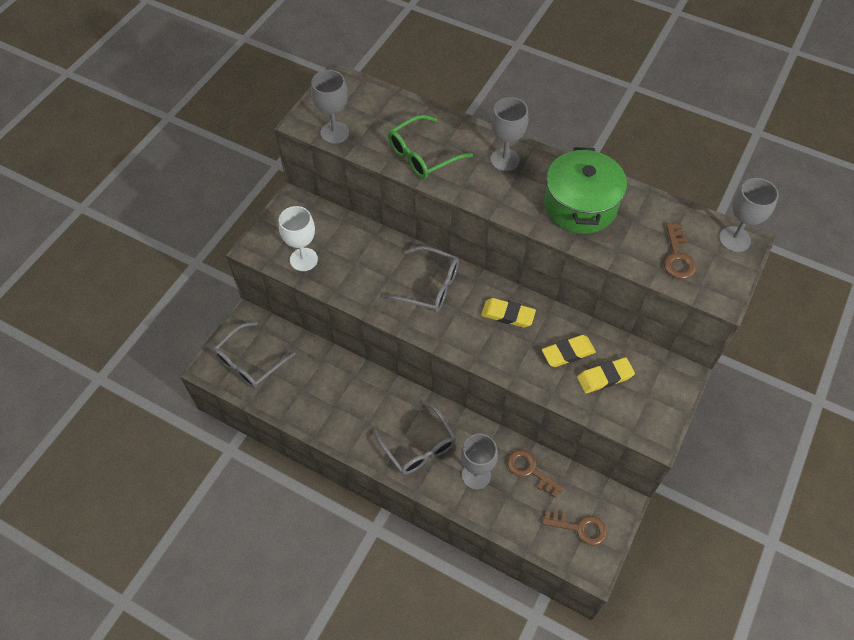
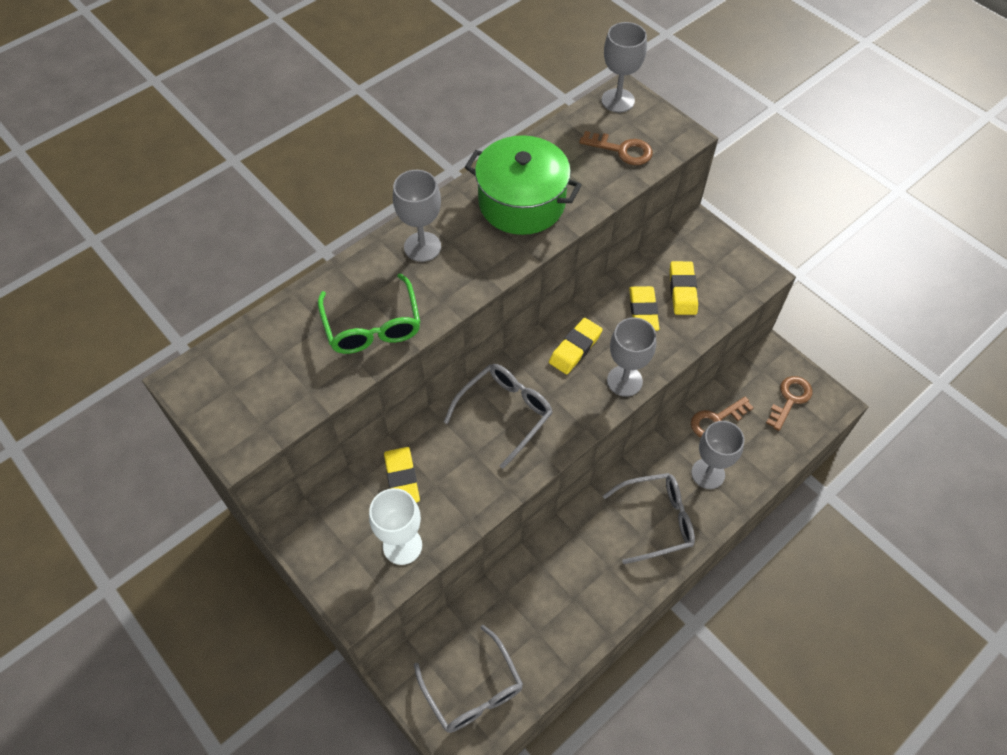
camera: 70 degrees left, 0 degrees up
grey goblet [311,70,349,144] -> grey goblet moved to [607,317,656,397]
none -> yellow eraser [384,447,420,503]

